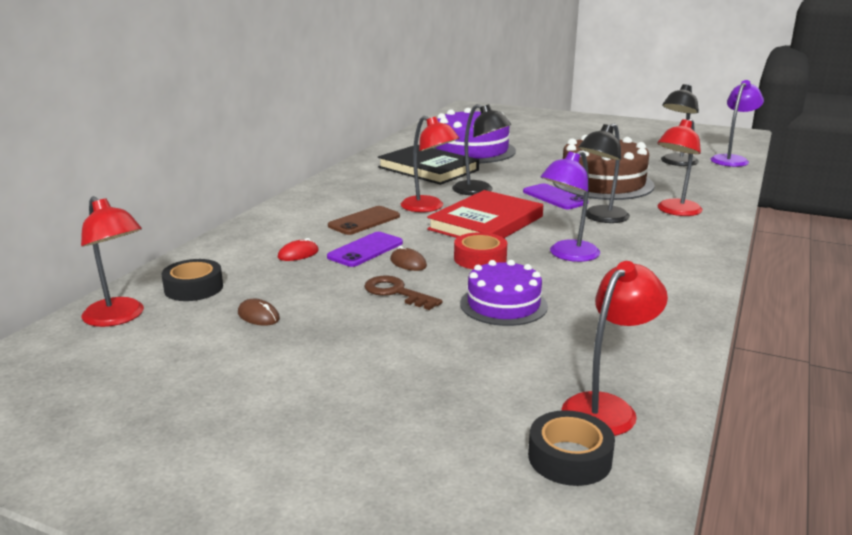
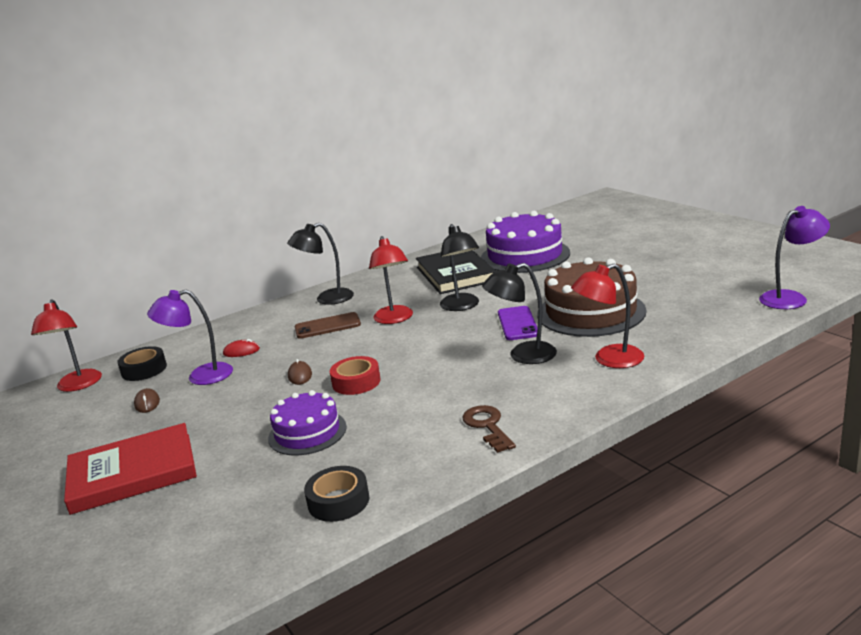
camera: 35 degrees right, 0 degrees up
purple phone [327,232,403,267] -> none
brown key [364,275,443,310] -> brown key moved to [463,405,516,453]
red book [427,190,543,238] -> red book moved to [64,423,197,515]
black tape [528,410,615,486] -> black tape moved to [304,466,369,522]
purple lamp [541,150,600,262] -> purple lamp moved to [147,290,233,385]
red lamp [562,261,668,436] -> none
black lamp [661,84,699,166] -> black lamp moved to [287,223,354,305]

